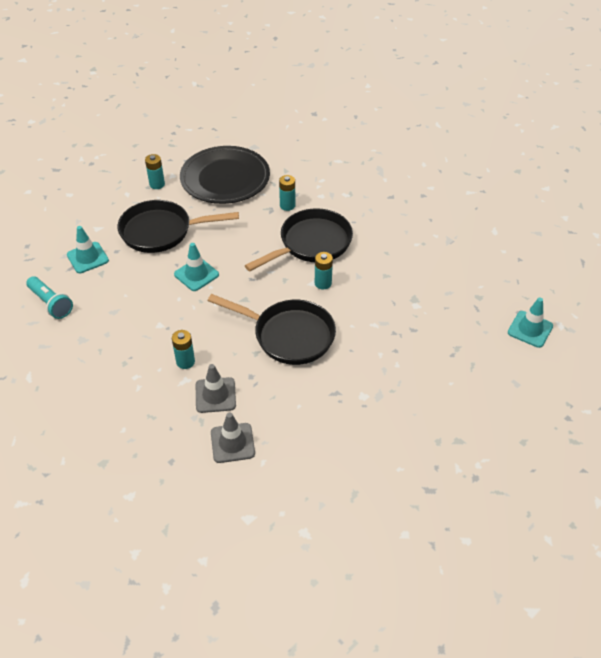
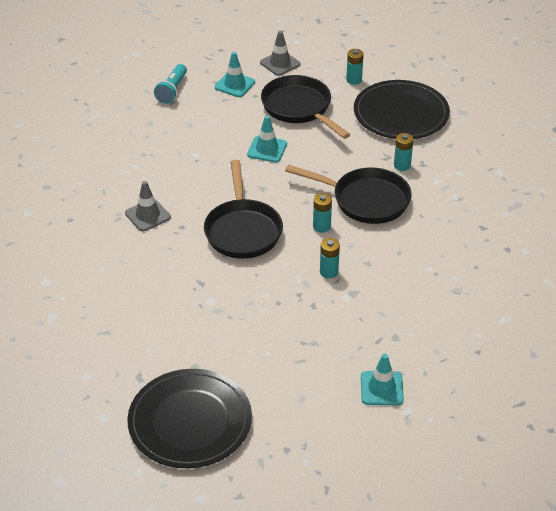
camera: 60 degrees right, 5 degrees down
turquoise battery [172,330,195,369] -> turquoise battery moved to [320,238,340,279]
grey traffic cone [211,412,255,463] -> grey traffic cone moved to [260,31,301,76]
none -> black plate [127,369,252,468]

